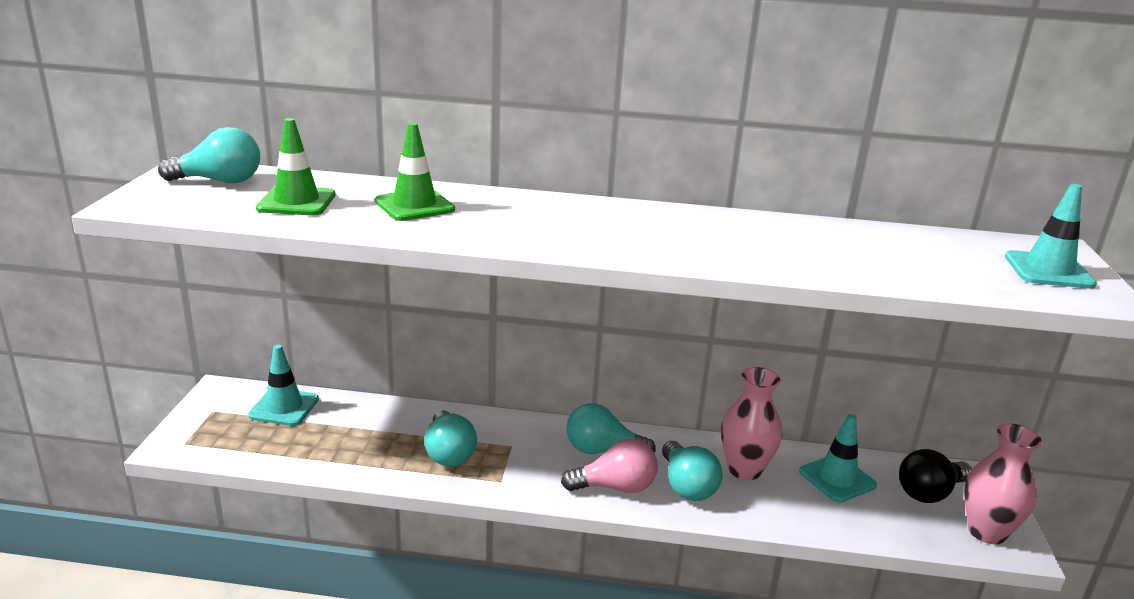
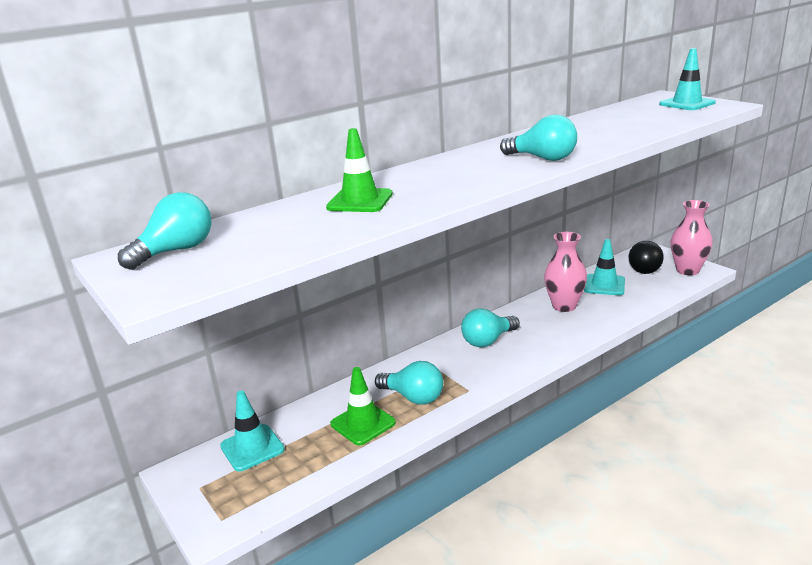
camera: 40 degrees left, 0 degrees up
green traffic cone [256,118,336,215] -> green traffic cone moved to [330,367,396,445]
pink light bulb [561,439,658,493] -> none
turquoise light bulb [662,441,723,501] -> turquoise light bulb moved to [500,115,577,161]

